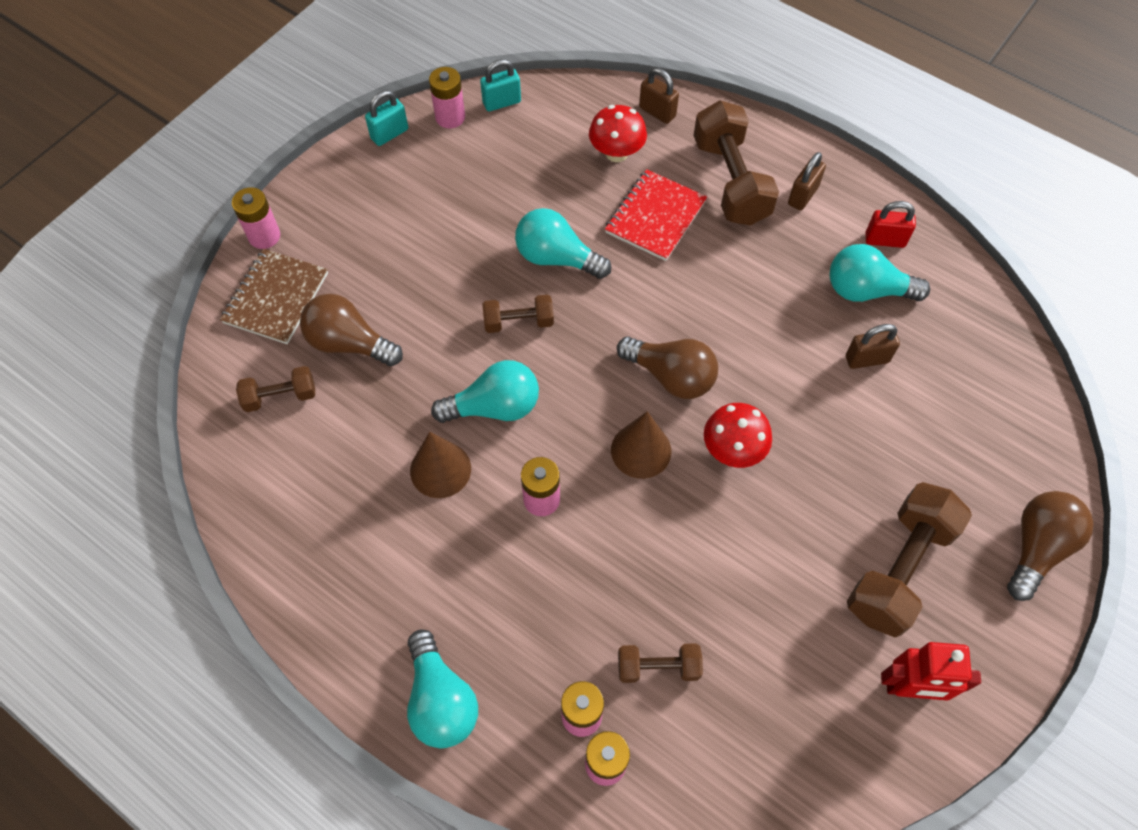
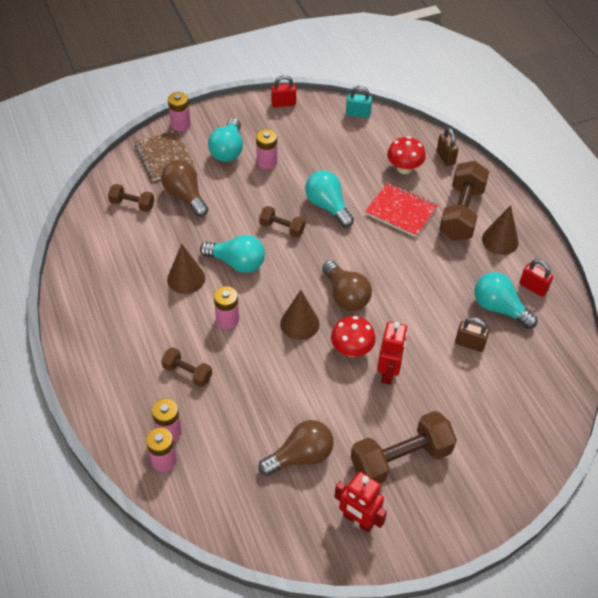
camera: 30 degrees right, 10 degrees down
brown notebook [220,249,328,344] -> brown notebook turned 75 degrees counterclockwise [135,130,195,181]
turquoise padlock [365,91,408,146] -> red padlock [271,75,296,107]
turquoise light bulb [407,630,478,748] -> turquoise light bulb moved to [208,118,243,162]
pink battery [429,67,465,128] -> pink battery moved to [256,129,277,169]
red notebook [605,169,707,261] -> red notebook turned 60 degrees clockwise [365,183,438,237]
brown dumbbell [618,643,703,683] -> brown dumbbell moved to [161,347,212,387]
brown padlock [788,152,826,210] -> brown cone [482,205,519,255]
brown light bulb [1007,491,1094,601] -> brown light bulb moved to [258,420,334,476]
none -> red robot [377,322,408,385]

